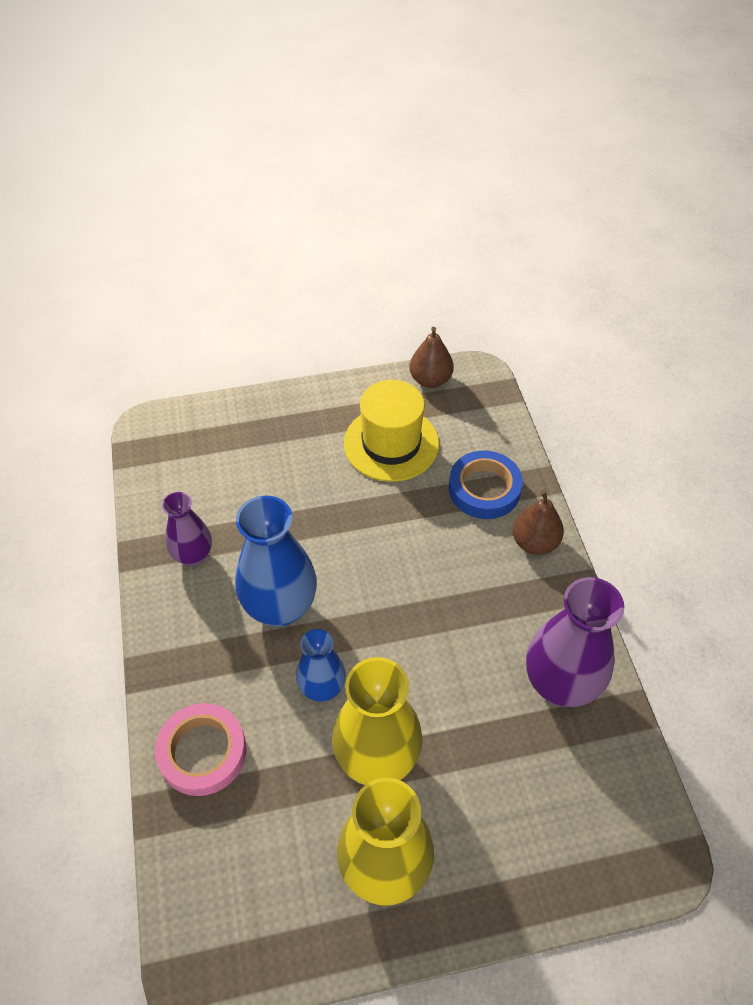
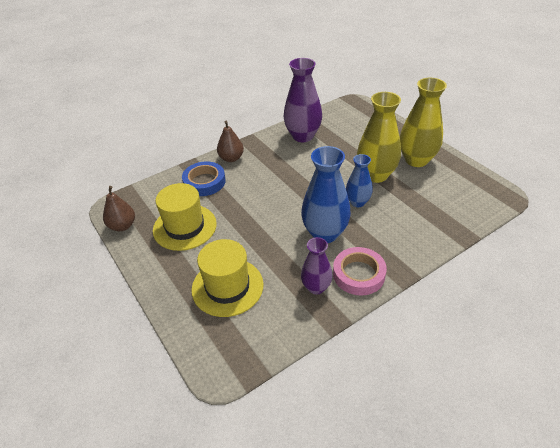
camera: 110 degrees left, 10 degrees down
pink tape [155,703,246,796] -> pink tape moved to [333,247,387,295]
none -> yellow hat [191,239,264,317]

